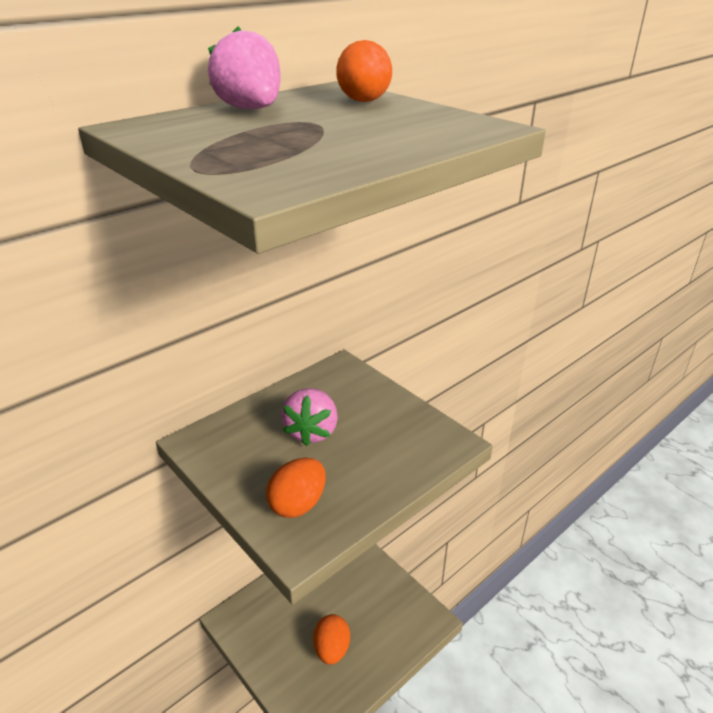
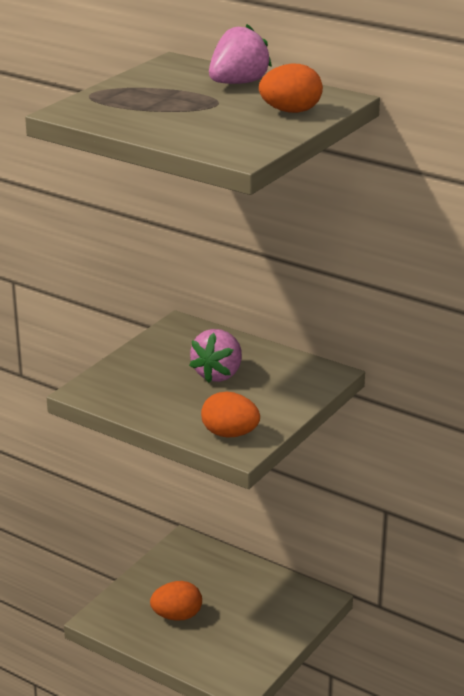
camera: 75 degrees right, 5 degrees down
orange egg [266,458,326,518] -> orange egg moved to [201,392,260,438]
pink strawberry [281,388,338,446] -> pink strawberry turned 60 degrees counterclockwise [189,329,242,383]

